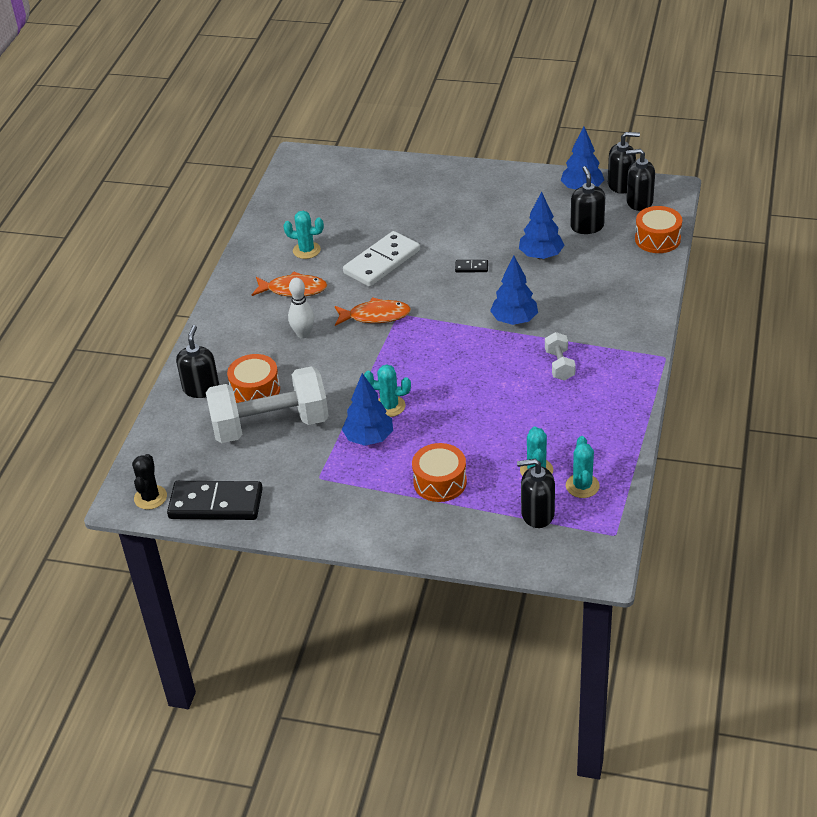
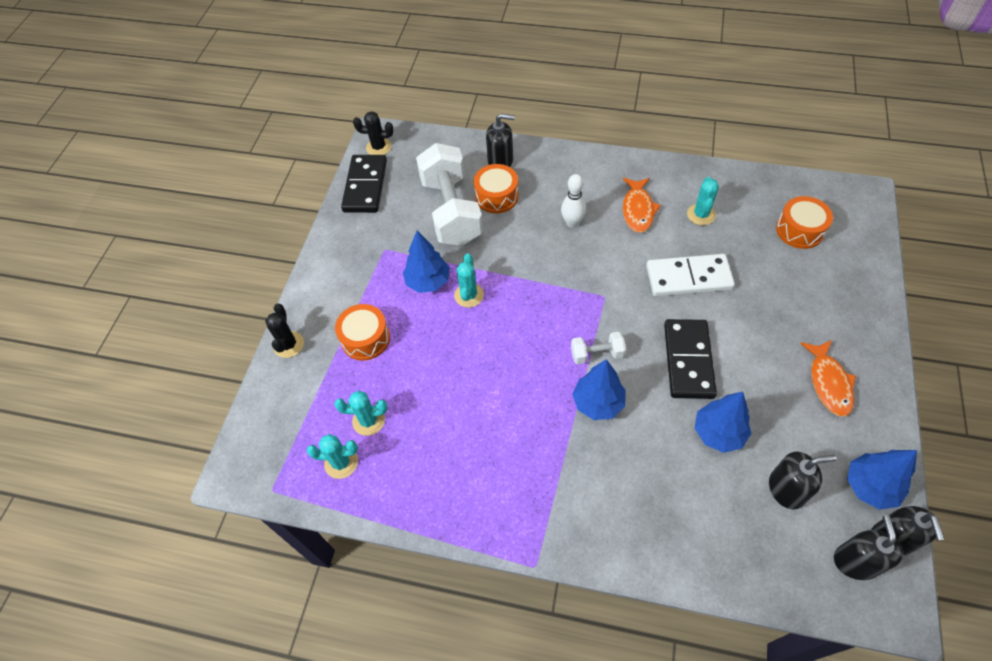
camera: 90 degrees right, 15 degrees up
orange fish [335,297,411,326] -> orange fish moved to [800,340,856,417]
white domino [343,231,420,287] -> white domino turned 45 degrees counterclockwise [646,254,735,296]
black domino [455,260,488,272] -> black domino [664,319,717,399], size x2.36
black soap dispenser [517,459,555,528] -> none
white dumbbell [545,332,576,381] -> white dumbbell moved to [571,332,626,364]
orange drum [635,206,682,253] -> orange drum moved to [776,196,833,249]
none -> black cactus [265,304,304,358]

